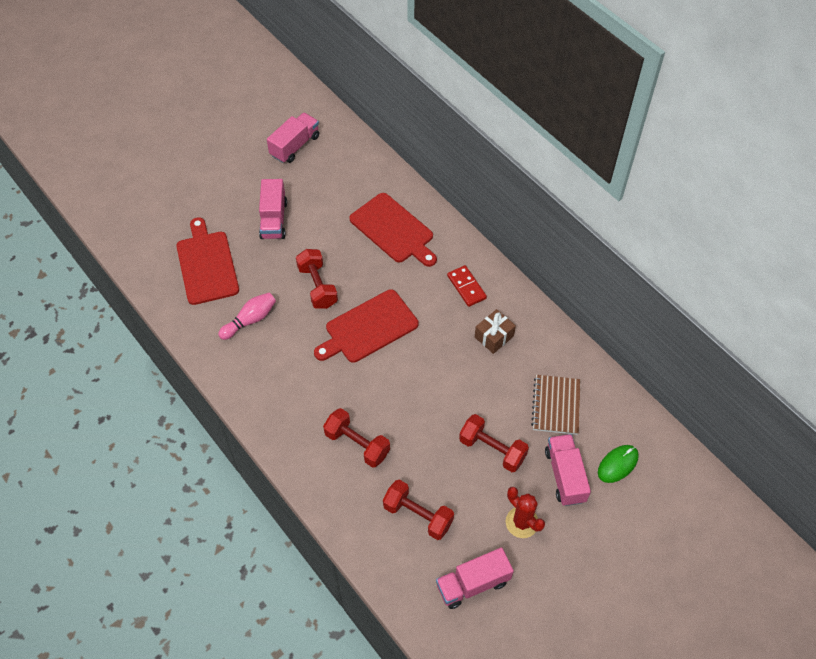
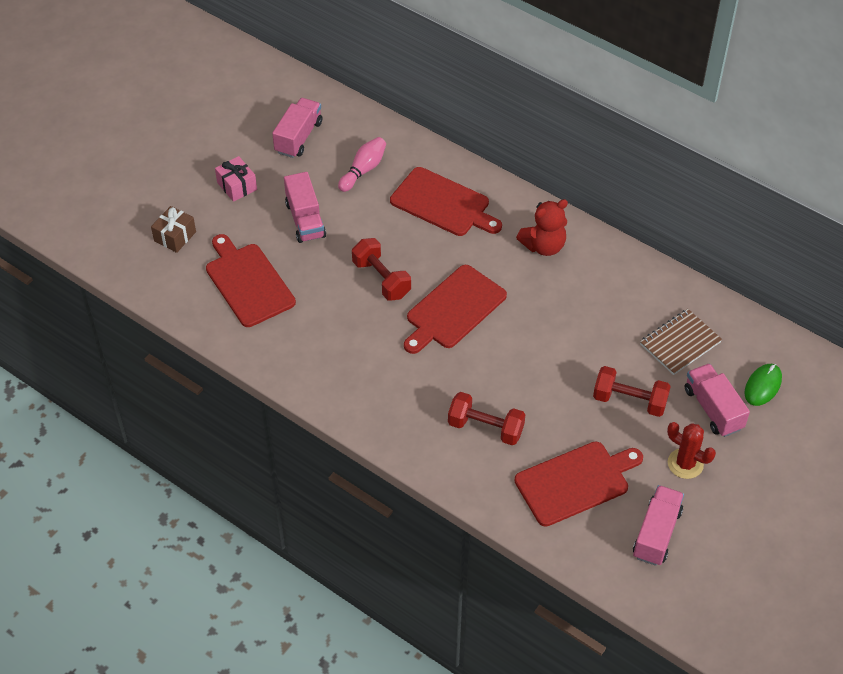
camera: 15 degrees left, 5 degrees down
pink bowling pin [218,293,276,340] -> pink bowling pin moved to [338,137,386,192]
red dumbbell [383,479,454,540] -> red cutting board [514,441,643,527]
pink truck [436,547,514,609] -> pink truck turned 150 degrees clockwise [633,485,684,566]
red domino [447,265,487,307] -> red teddy bear [516,199,568,256]
brown gift [475,309,516,354] -> brown gift moved to [151,206,196,253]
brown notebook [531,375,580,435] -> brown notebook turned 60 degrees clockwise [640,309,722,375]
none -> pink gift [215,156,257,202]

